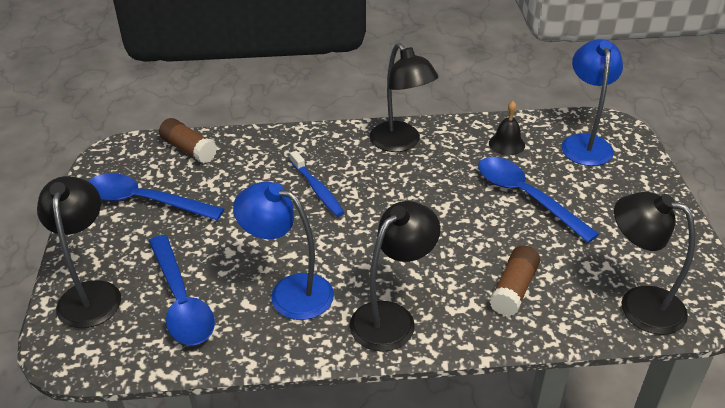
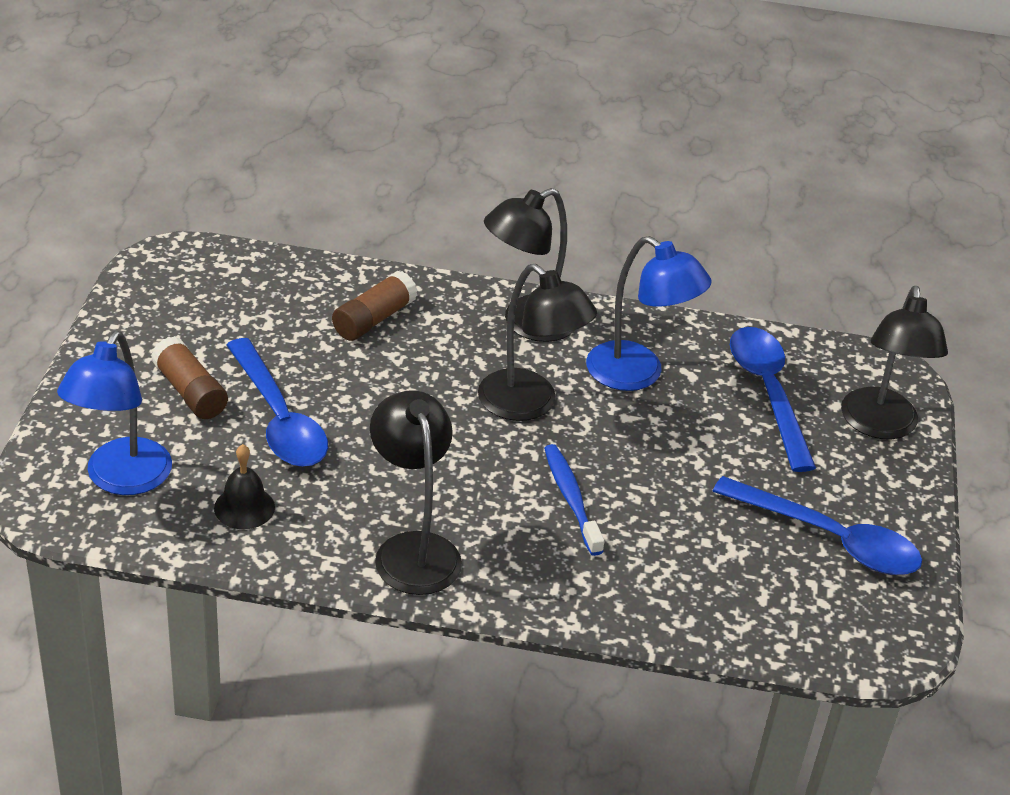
camera: 170 degrees left, 0 degrees up
brown glue stick [159,118,217,164] -> brown glue stick moved to [151,336,228,419]
black lamp [614,192,695,335] -> black lamp moved to [478,264,597,421]

